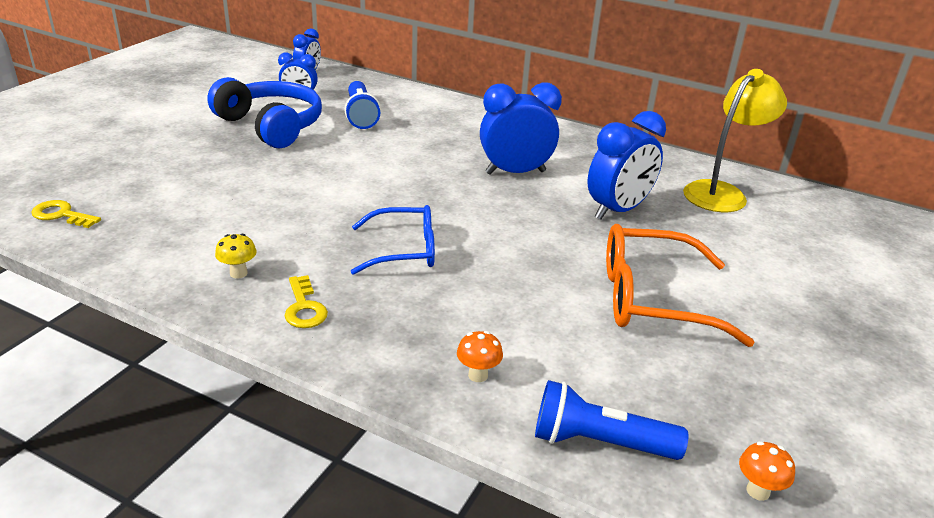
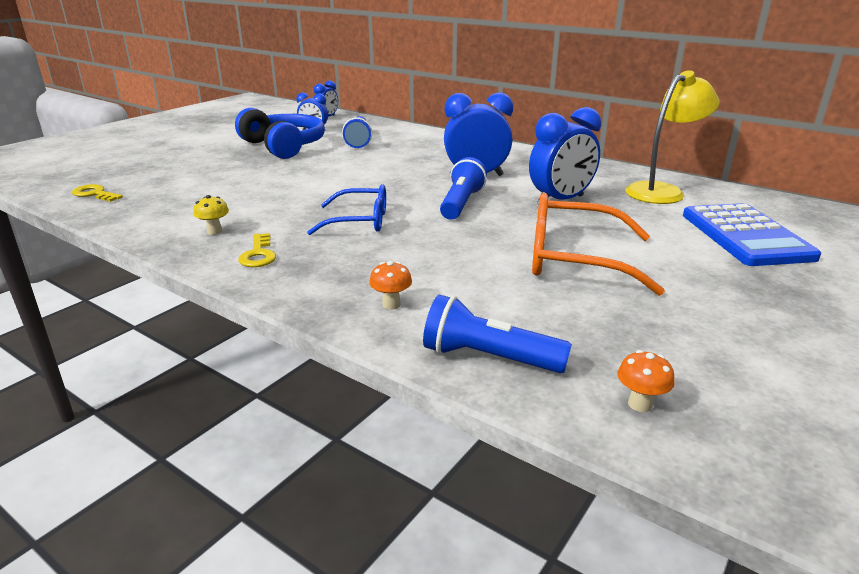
camera: 10 degrees right, 5 degrees down
none -> blue flashlight [440,157,487,220]
none -> blue calculator [683,203,821,266]

